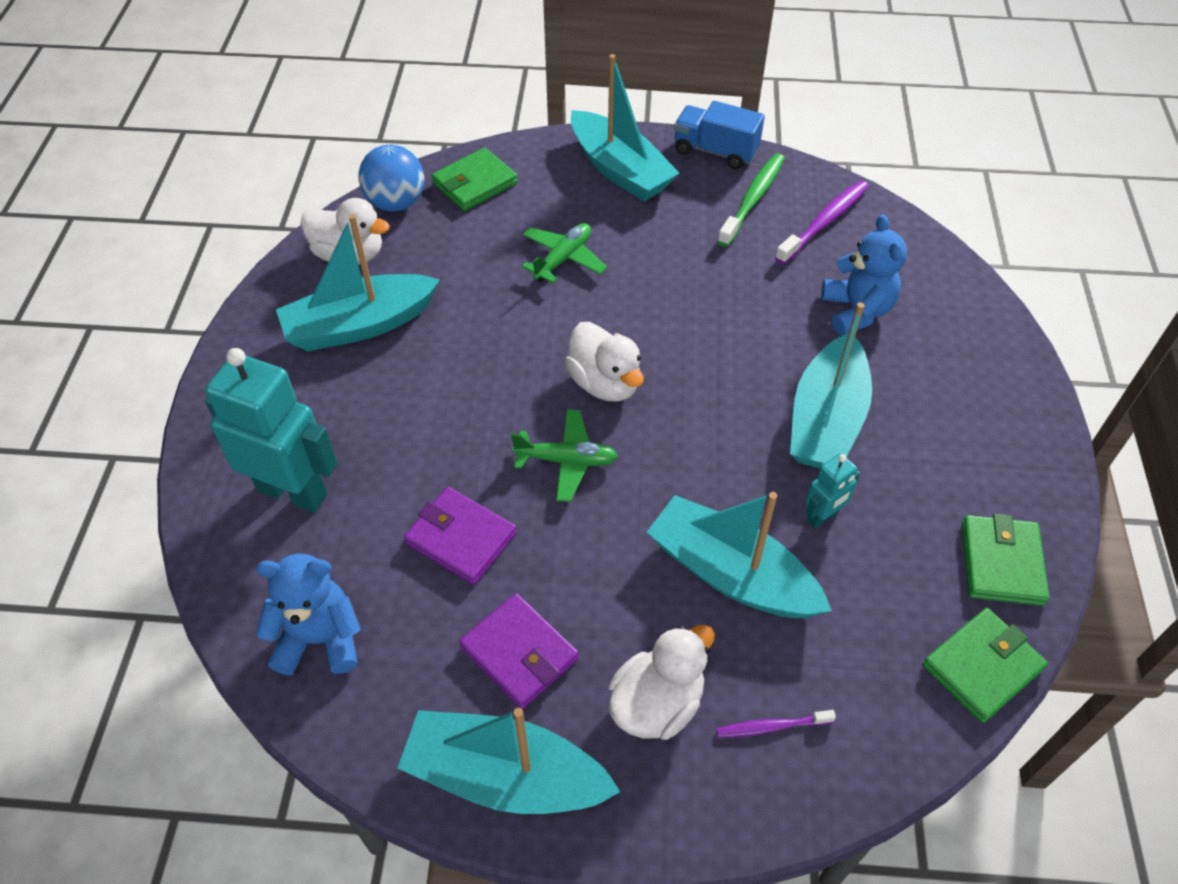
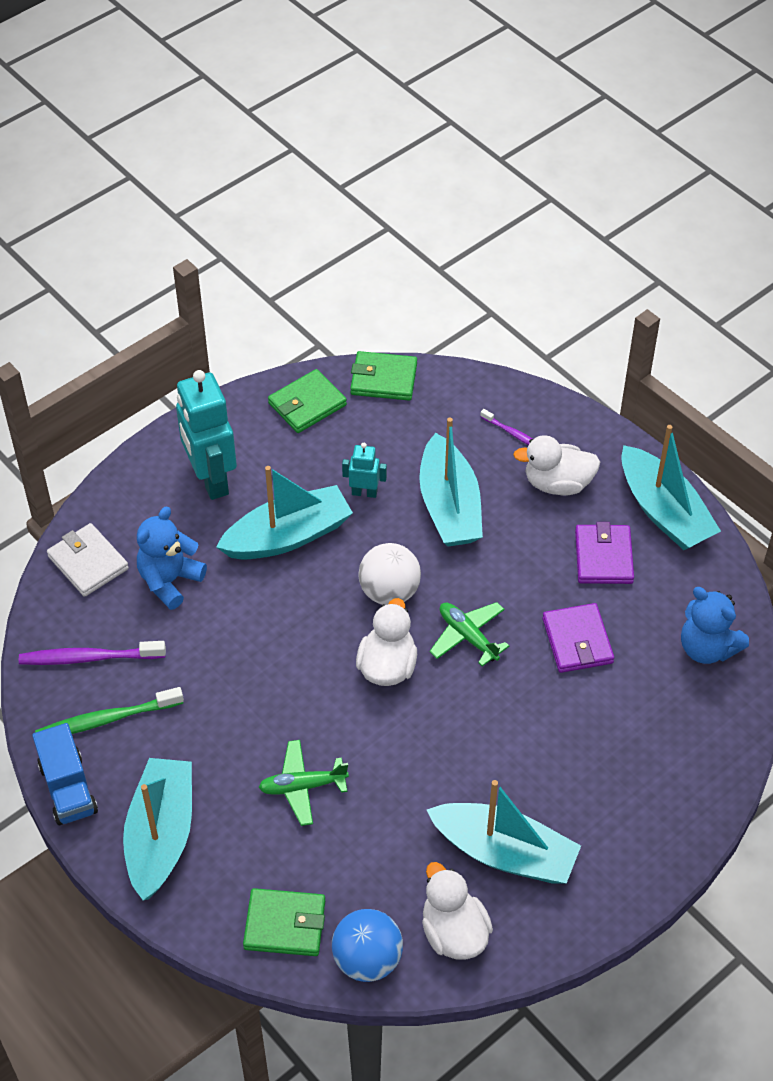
camera: 135 degrees left, 0 degrees up
turquoise robot [205,348,338,512] -> turquoise robot moved to [176,370,237,500]
none -> white wallet [47,523,129,597]
none -> white ball [358,543,421,605]

